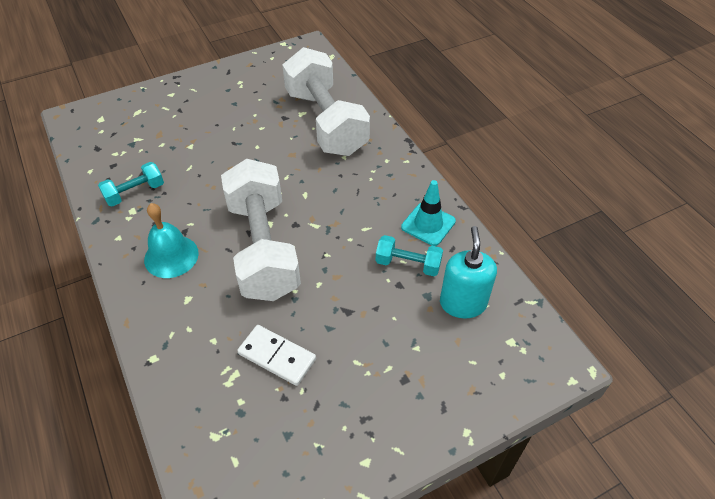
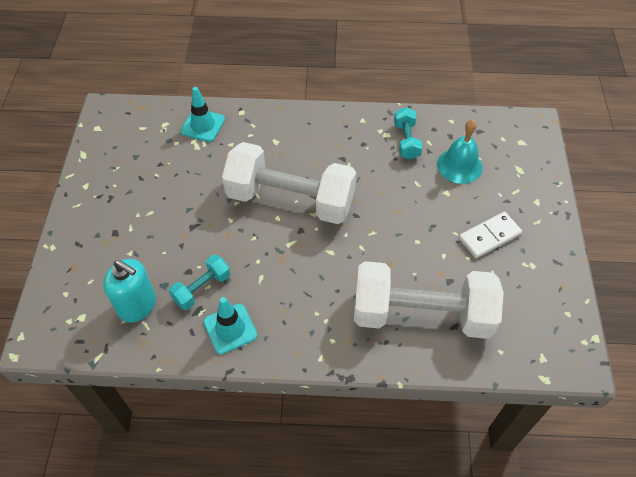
camera: 120 degrees right, 5 degrees up
turquoise bell [144,203,199,278] -> turquoise bell moved to [437,120,482,184]
white domino [237,325,316,386] -> white domino moved to [459,212,522,258]
none -> turquoise traffic cone [180,87,225,142]

